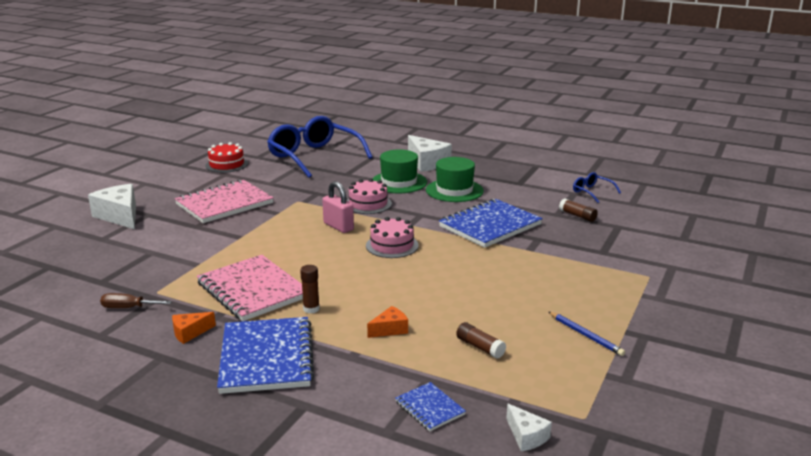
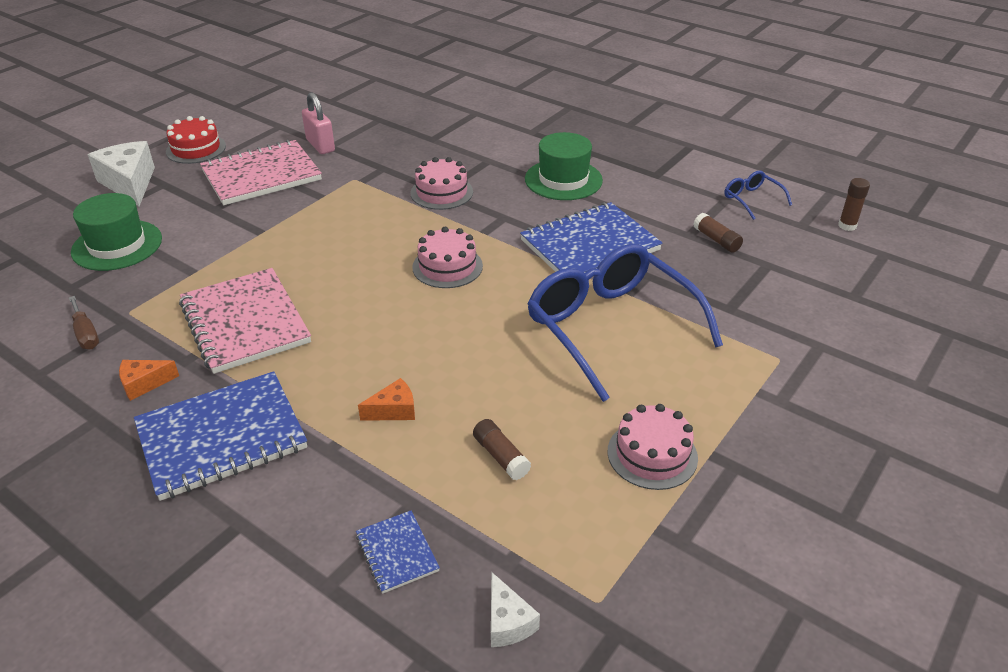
camera: 10 degrees right, 15 degrees up
brown screwdriver [100,293,172,308] -> brown screwdriver turned 135 degrees counterclockwise [69,296,99,349]
red cake [205,142,248,173] -> red cake moved to [166,116,226,164]
blue notebook [217,317,314,394] -> blue notebook turned 60 degrees clockwise [134,371,307,501]
blue glasses [267,116,373,178] -> blue glasses moved to [527,244,723,402]
brown glue stick [300,265,320,314] -> brown glue stick moved to [838,178,870,231]
pink padlock [322,181,354,233] -> pink padlock moved to [302,92,335,154]
green hat [372,150,427,193] -> green hat moved to [71,193,162,271]
white cheese [408,135,452,172] -> none
blue pencil [549,312,625,356] -> pink cake [608,404,698,490]

